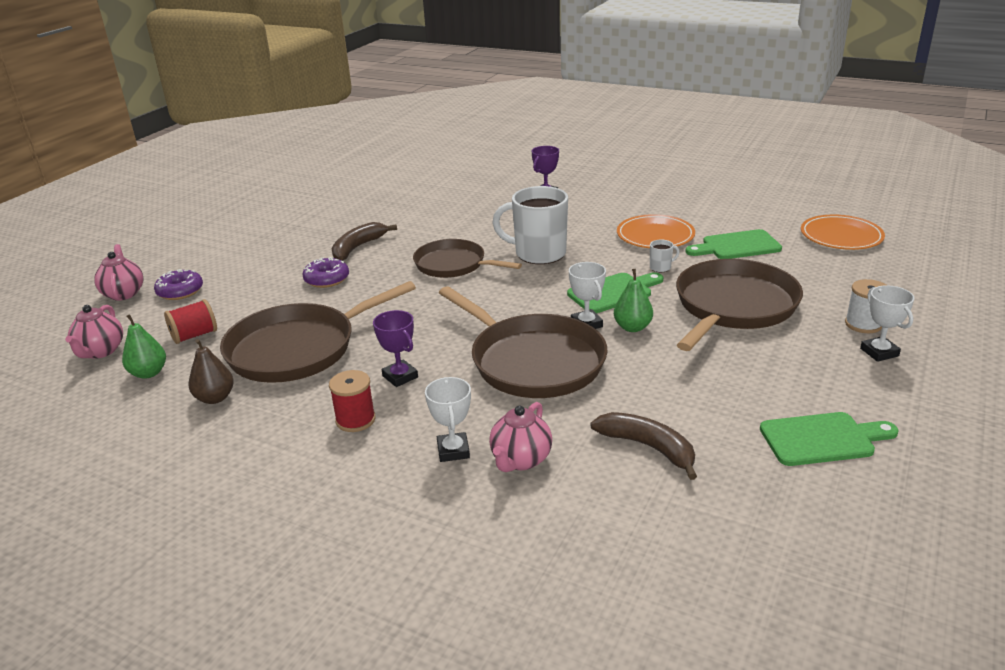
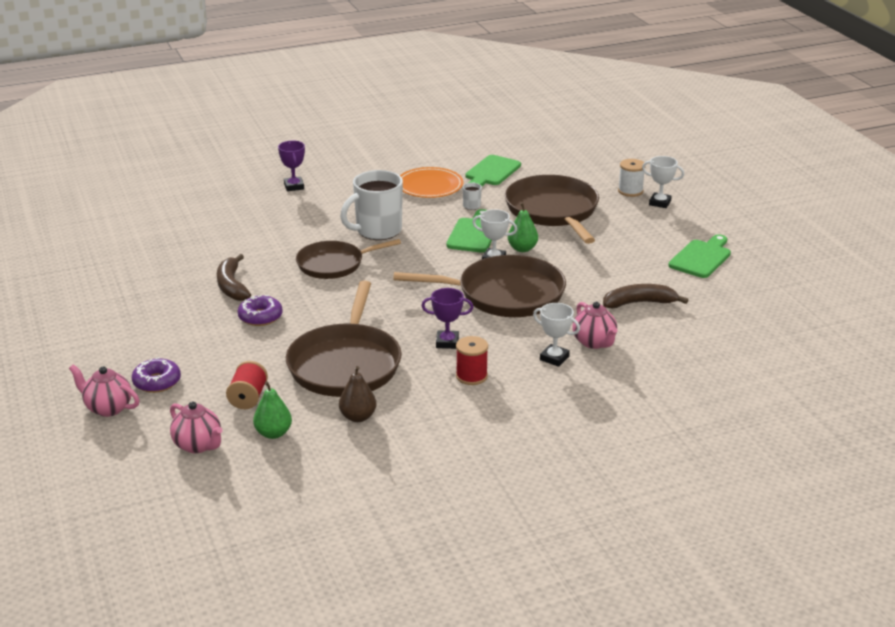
camera: 50 degrees left, 0 degrees up
orange plate [801,215,885,250] -> none

